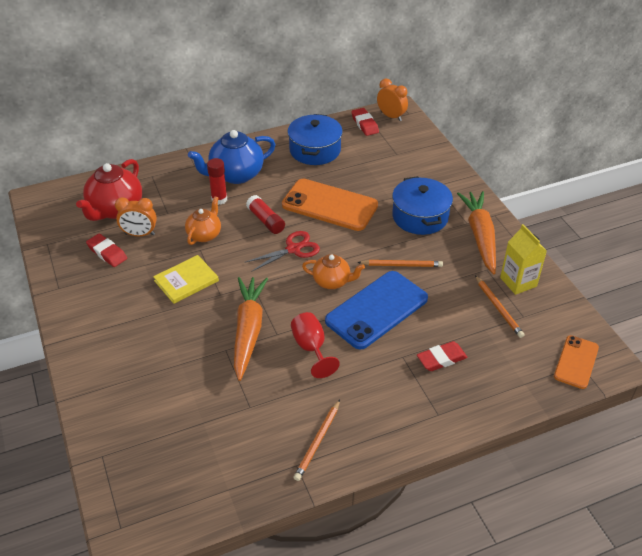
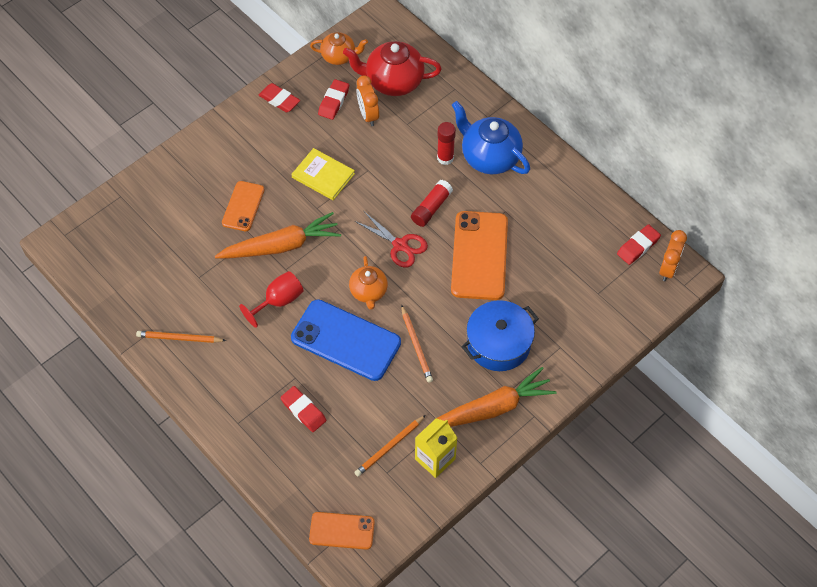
camera: 70 degrees right, 15 degrees up
orange teapot [185,196,221,245] -> orange teapot moved to [310,32,368,65]
blue pot [288,114,343,165] -> none
none -> orange phone [222,181,265,231]
none -> red eraser [259,83,300,112]

